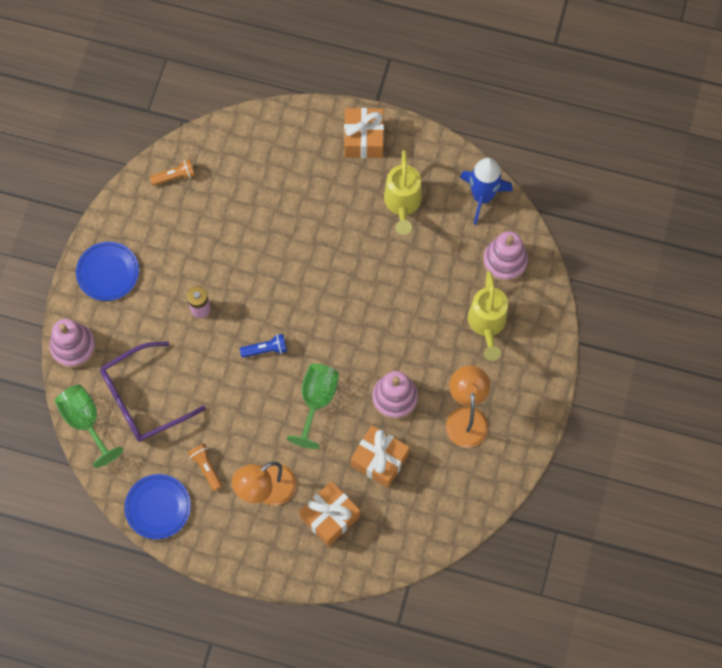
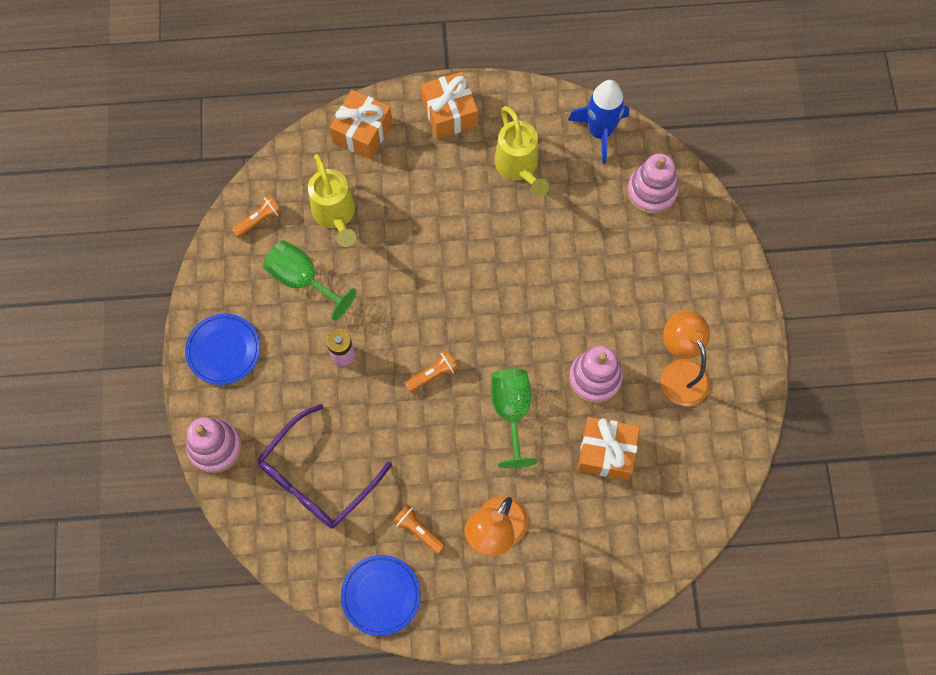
camera: 20 degrees left, 0 degrees up
green goblet [55,385,124,468] -> green goblet moved to [263,240,357,321]
blue flashlight [240,334,287,358] -> orange flashlight [405,351,458,393]
orange gift [299,481,360,547] -> orange gift moved to [329,90,392,160]
yellow watering can [468,271,508,361] -> yellow watering can moved to [308,154,356,247]

